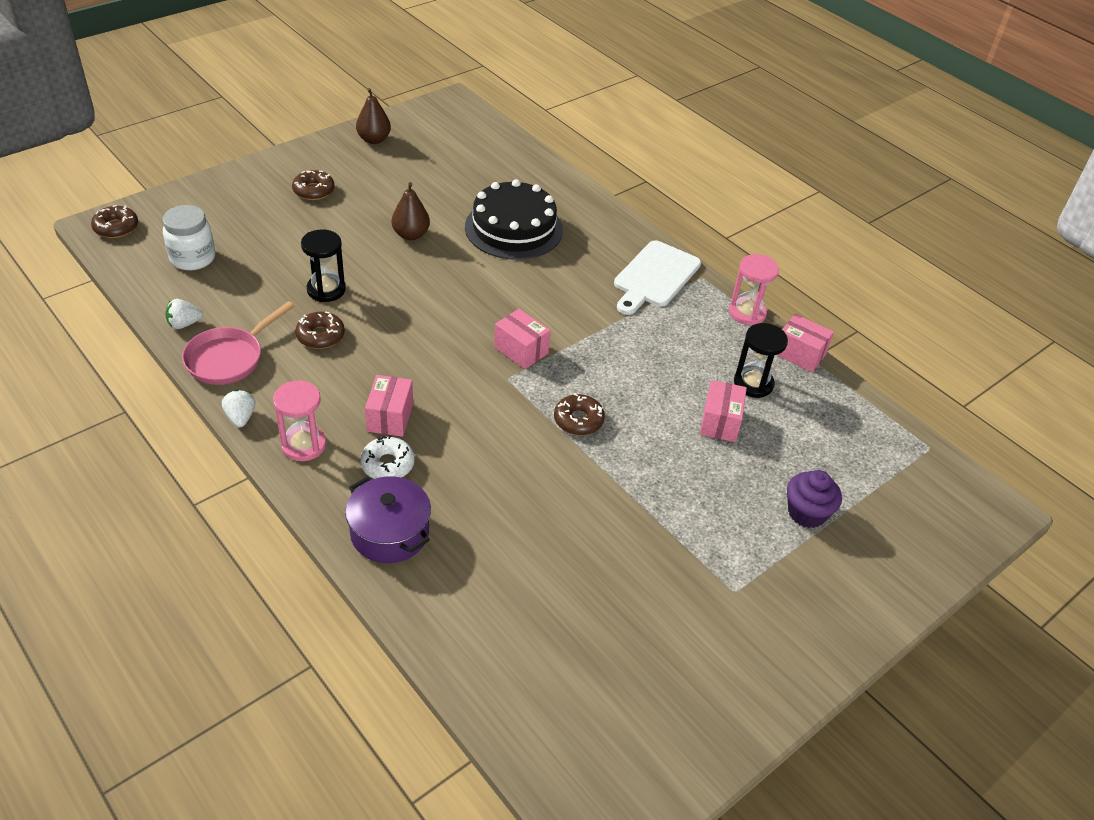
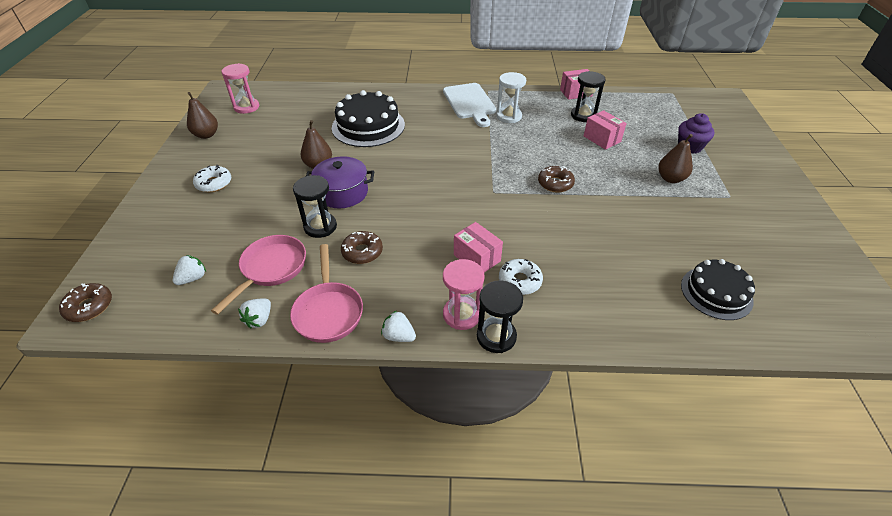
camera: 45 degrees left, 0 degrees up
white jar [163,205,215,270] -> white strawberry [173,255,206,285]
brown donut [292,170,335,200] -> white donut [193,165,231,192]
purple pot [345,476,431,563] -> purple pot moved to [306,156,374,208]
pink box [494,309,551,369] -> none
pink hourglass [729,254,779,325] -> pink hourglass moved to [221,63,259,114]
none -> pink pan [211,235,306,315]
none -> black hourglass [477,280,523,353]
none -> white hourglass [496,72,526,123]
none -> brown pear [658,134,693,183]
none -> black cake [681,259,755,320]

